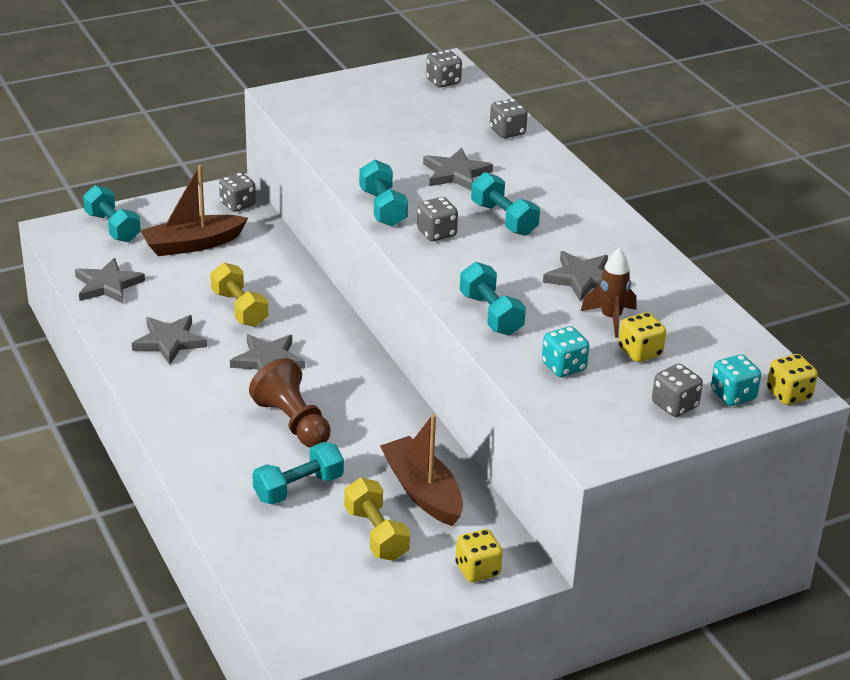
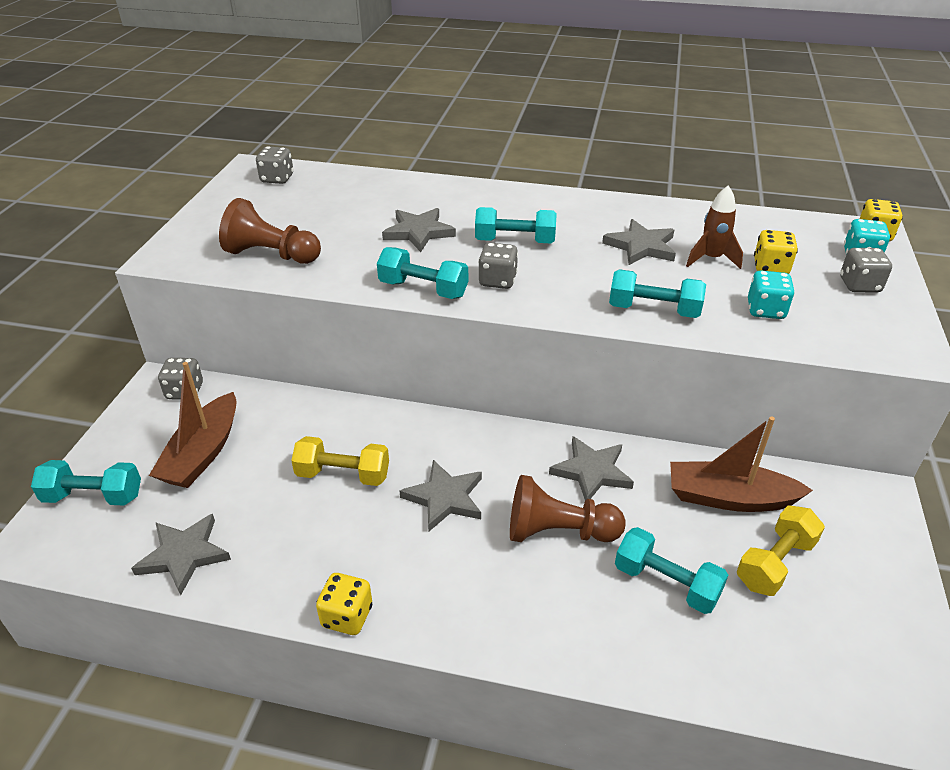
camera: 50 degrees left, 5 degrees up
grey star [132,315,207,365] -> grey star moved to [549,436,634,501]
turquoise dumbbell [252,442,344,505] -> turquoise dumbbell turned 60 degrees counterclockwise [615,527,728,614]
yellow dumbbell [344,478,410,561] -> yellow dumbbell turned 60 degrees counterclockwise [737,505,825,596]
yellow dice [455,529,503,582] -> yellow dice moved to [316,573,372,635]
grey dice [490,99,528,138] -> none
none -> brown pawn [219,198,321,264]

